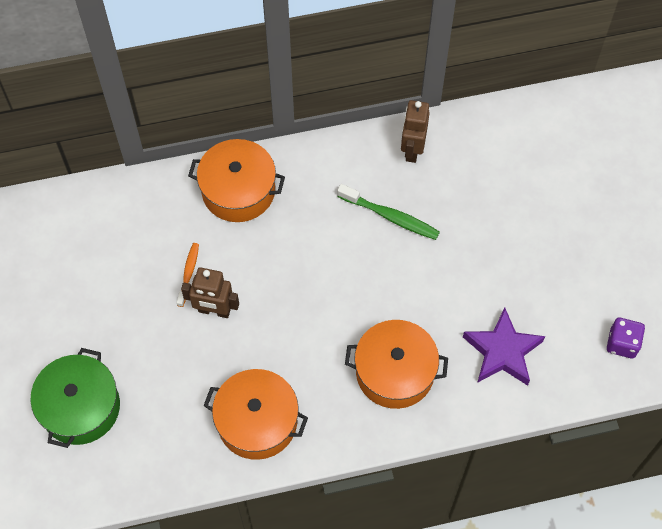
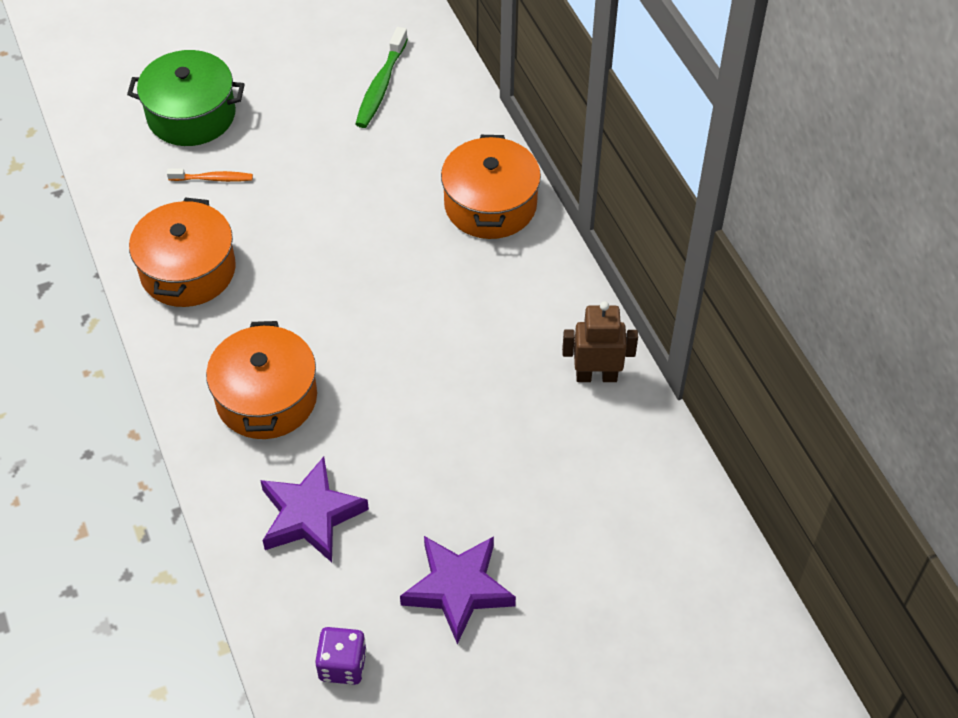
camera: 80 degrees right, 10 degrees down
orange toothbrush [177,243,199,307] -> orange toothbrush moved to [167,169,253,182]
brown robot [181,267,239,318] -> none
green toothbrush [337,184,440,240] -> green toothbrush moved to [355,27,408,128]
none -> purple star [400,536,516,644]

